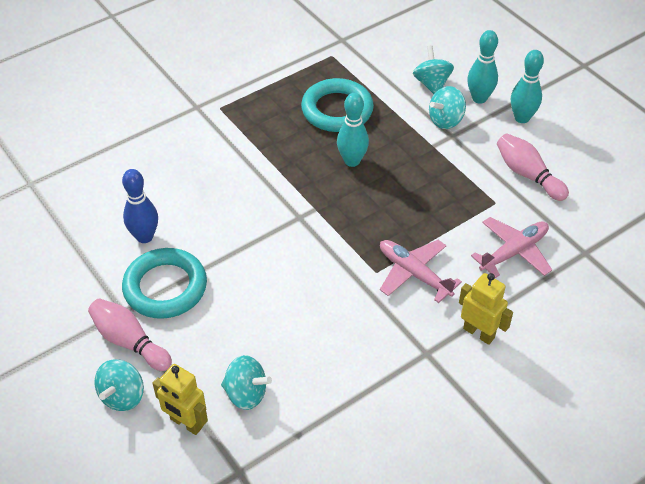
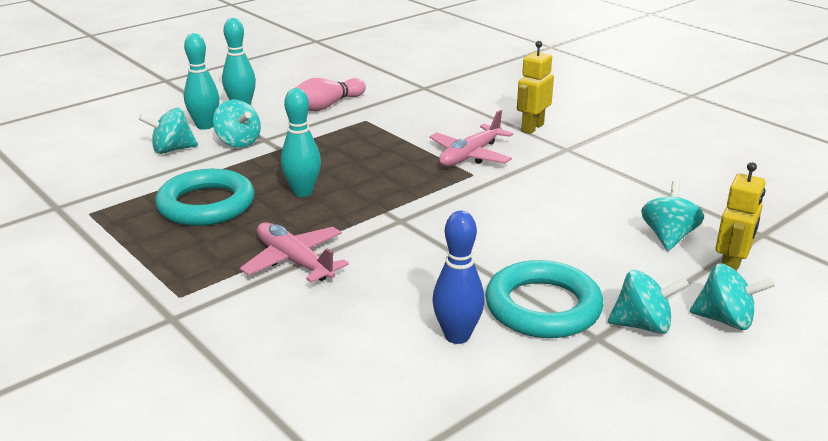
camera: 95 degrees left, 20 degrees down
pink bowling pin [88,298,172,371] -> turquoise spinning top [608,270,689,334]
pink plane [471,217,552,278] -> pink plane moved to [240,222,349,282]

